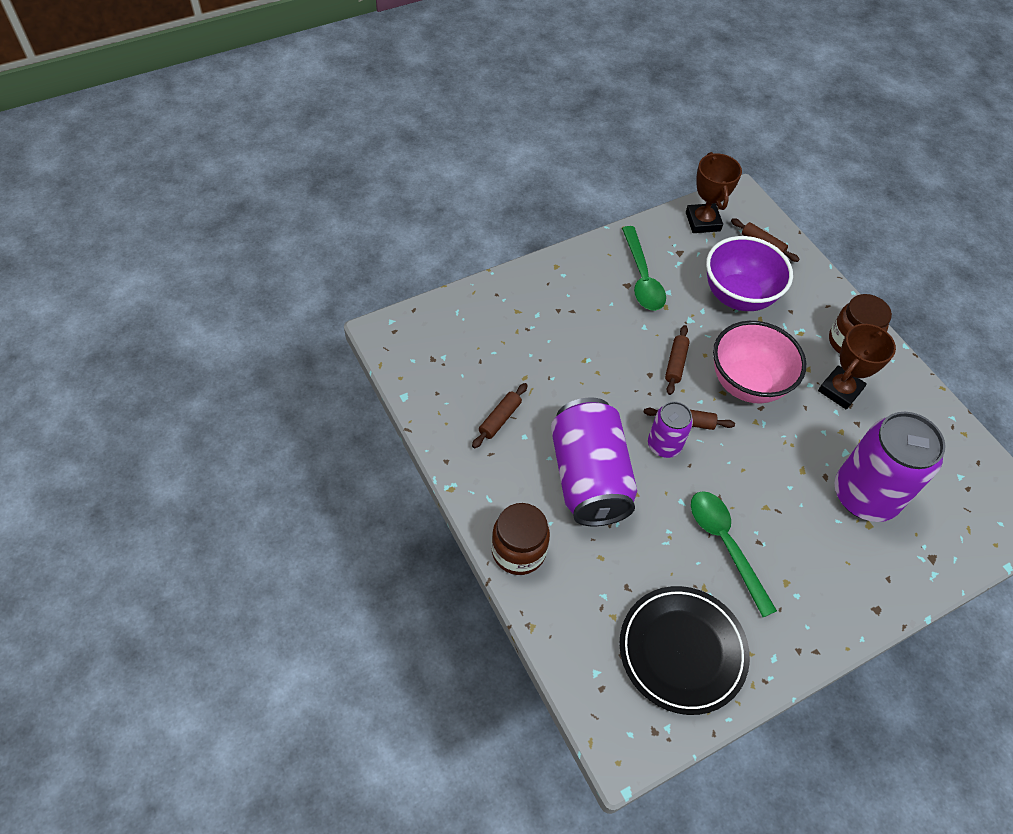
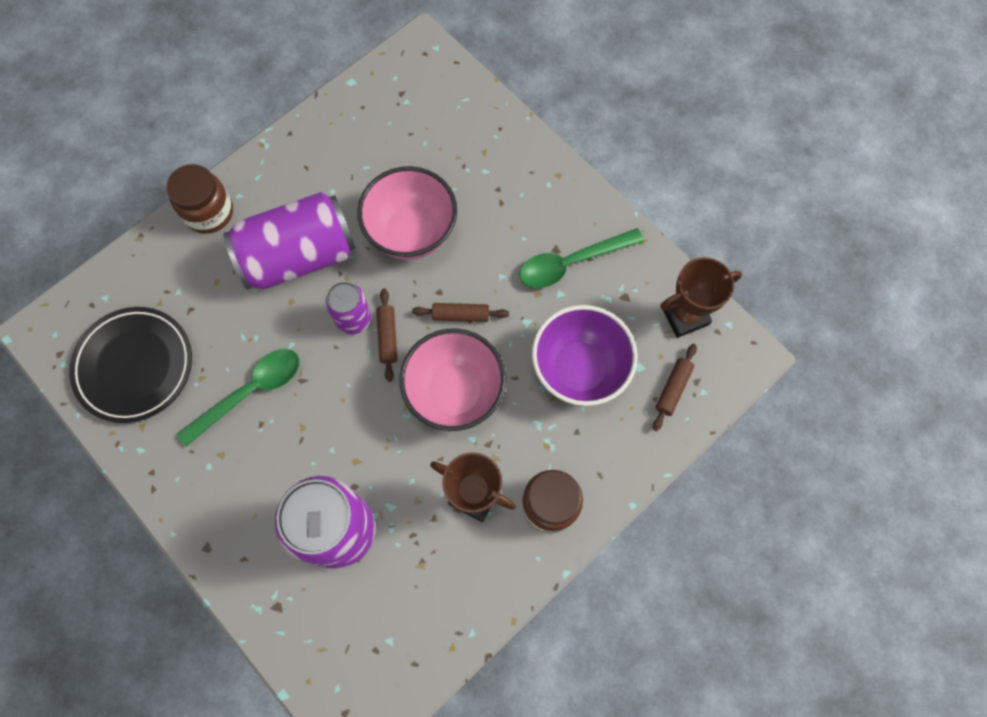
camera: 80 degrees right, 15 degrees up
brown rolling pin [472,383,528,448] -> none
none -> pink bowl [357,166,457,260]

